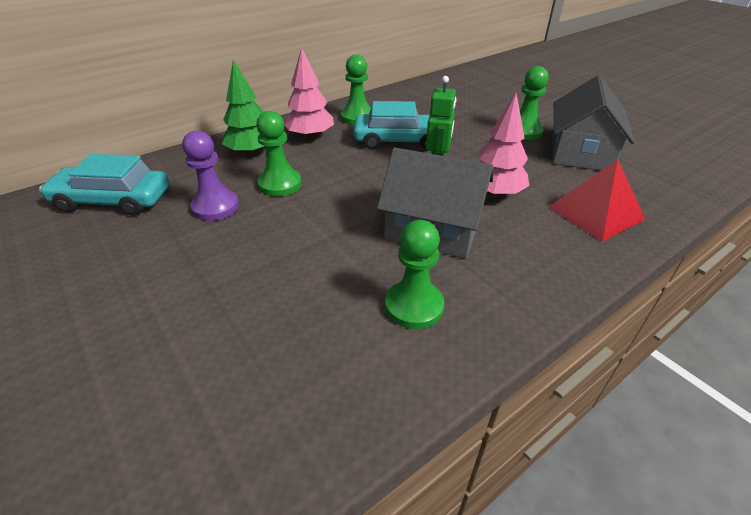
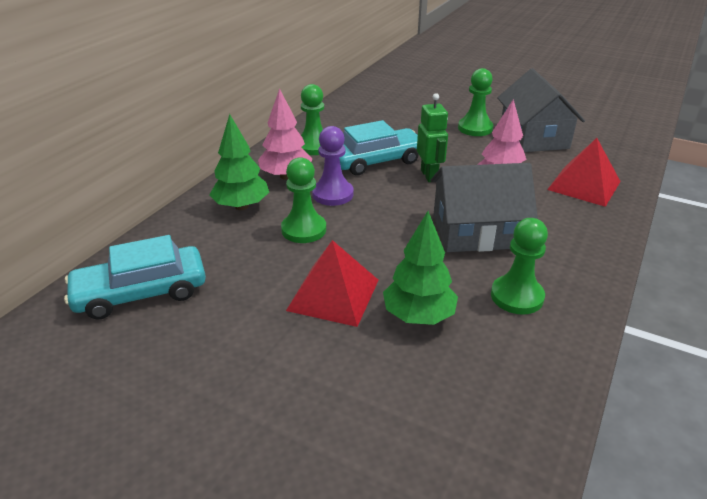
camera: 25 degrees left, 5 degrees down
purple pawn [182,130,239,221] -> purple pawn moved to [312,126,353,206]
none -> red pyramid [286,240,378,327]
none -> green tree [383,211,458,325]

